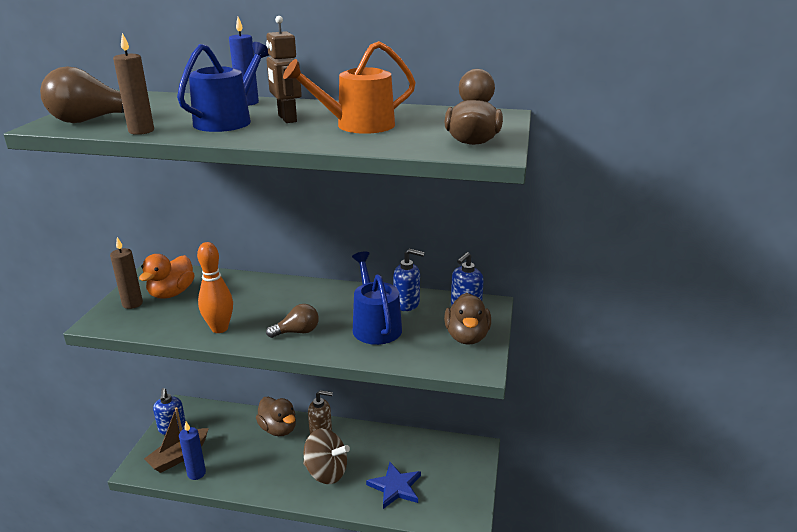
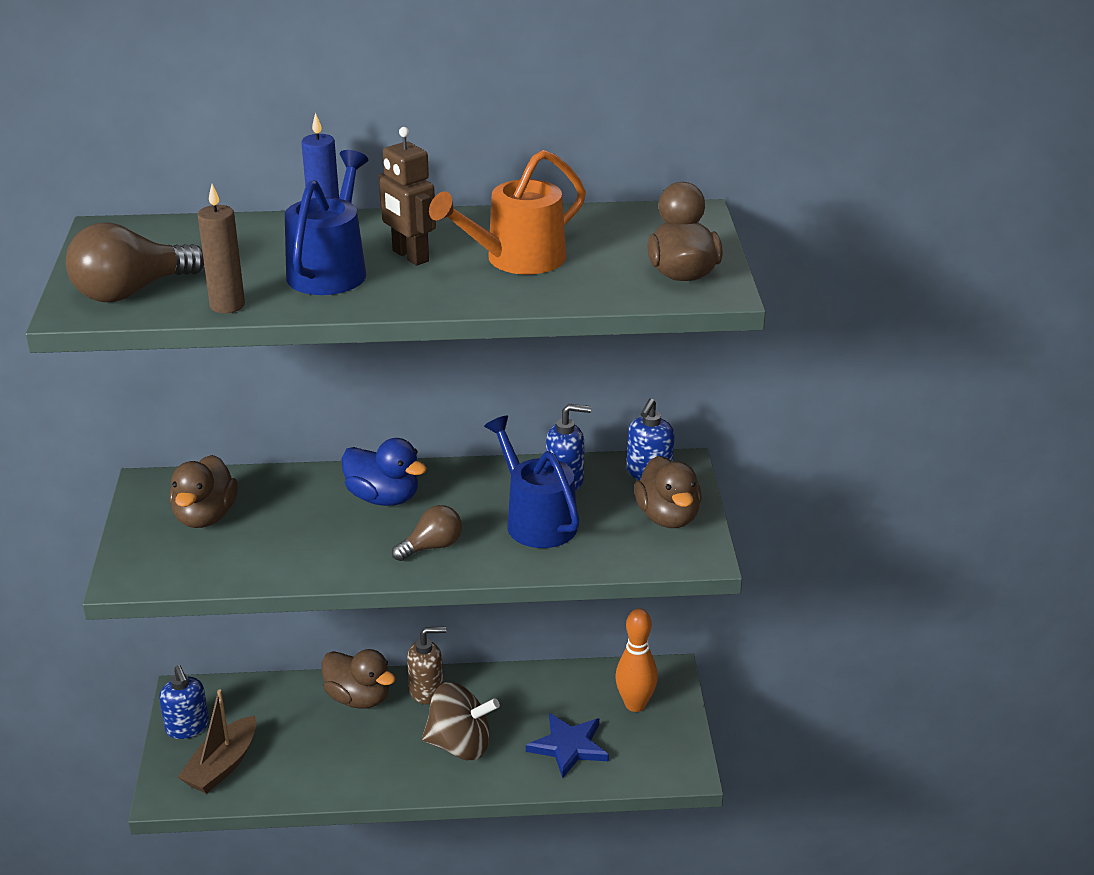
camera: 15 degrees left, 5 degrees up
brown candle [110,237,143,309] -> none
orange duck [139,254,194,299] -> brown duck [169,455,238,528]
blue candle [179,422,206,480] -> none
orange bowling pin [197,242,233,333] -> orange bowling pin moved to [615,609,658,712]
none -> blue duck [342,438,427,506]

